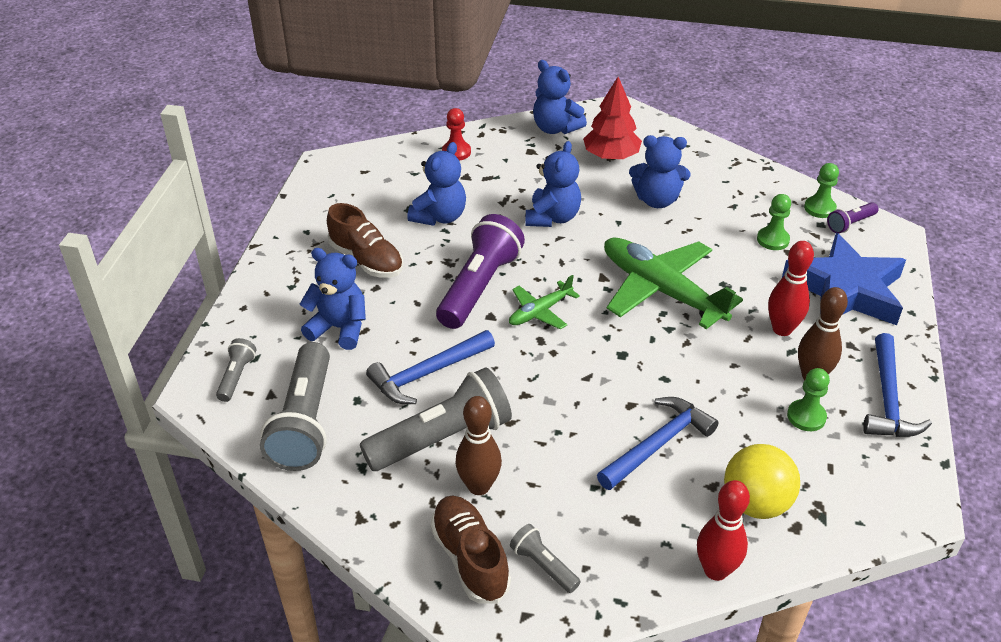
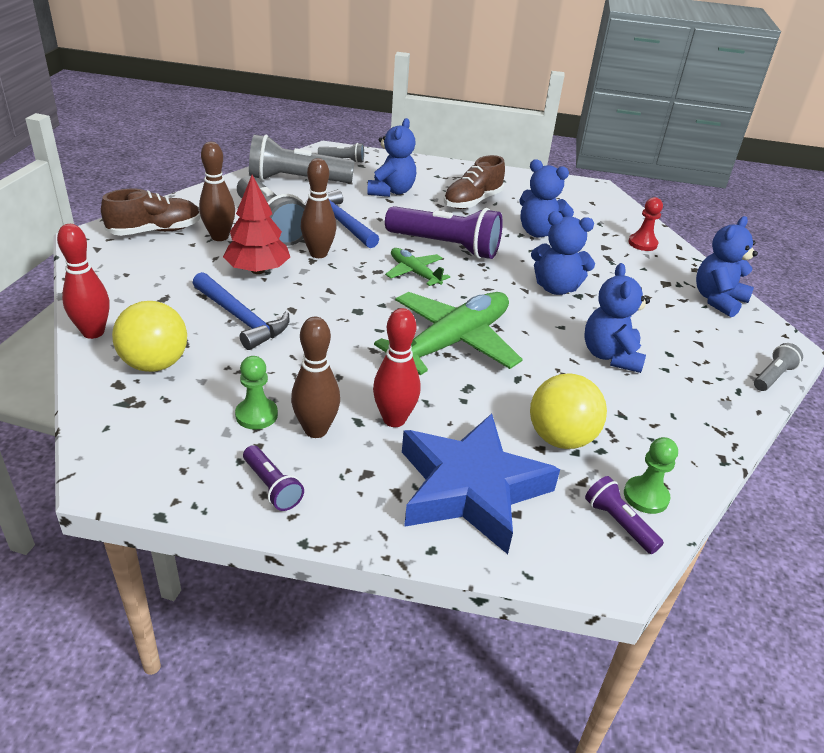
camera: 85 degrees right, 5 degrees down
grey flashlight [510,524,581,593] -> grey flashlight moved to [754,343,803,391]
red tree [583,77,642,160] -> red tree moved to [223,175,290,274]
green pawn [757,194,791,250] -> yellow ball [530,373,607,449]
blue hammer [863,333,932,437] -> purple flashlight [243,445,304,511]
none -> brown bowling pin [301,158,337,258]

